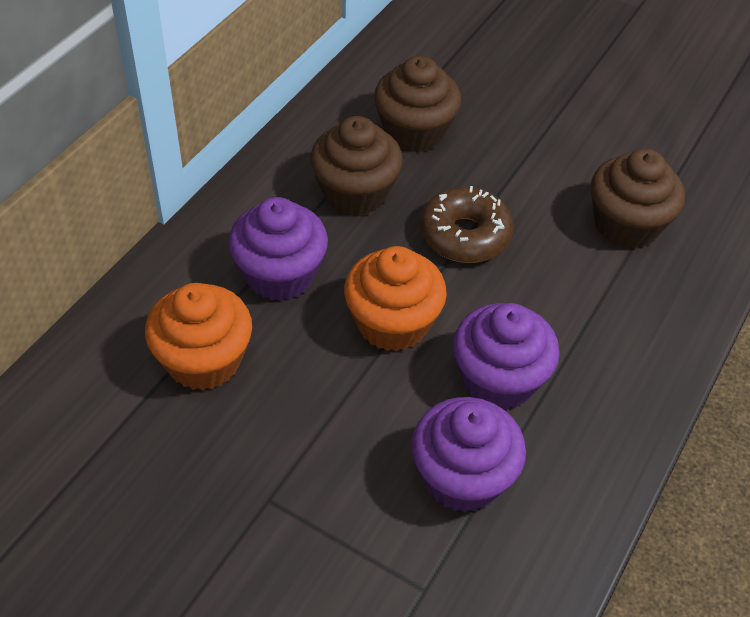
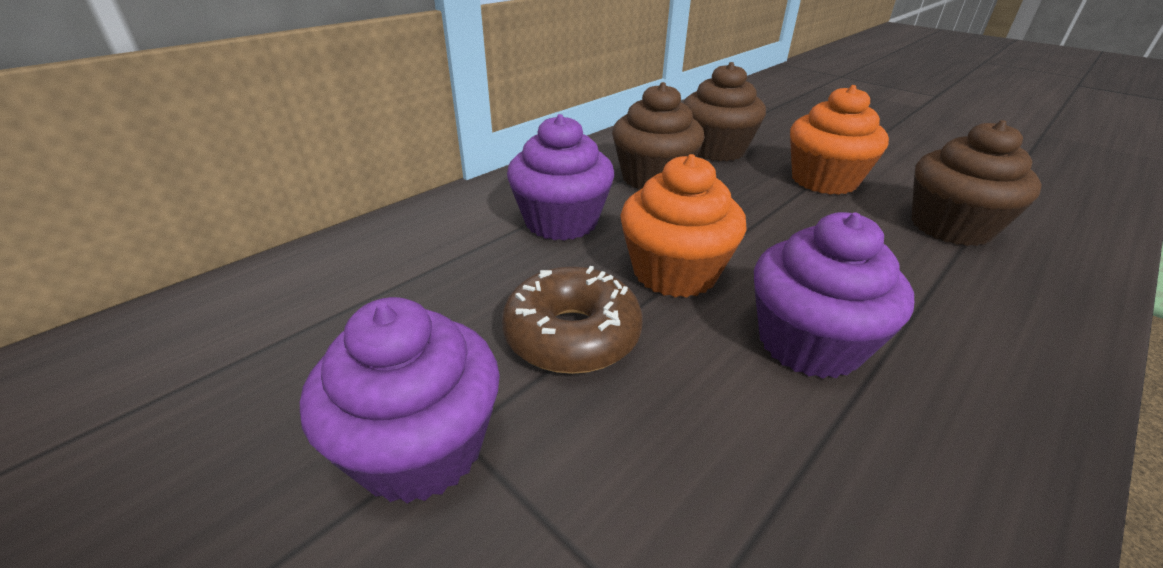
camera: 15 degrees right, 15 degrees down
orange cupcake [145,283,252,390] -> orange cupcake moved to [790,85,889,195]
purple cupcake [411,397,526,512] -> purple cupcake moved to [300,297,500,504]
brown donut [420,186,513,263] -> brown donut moved to [502,266,643,374]

